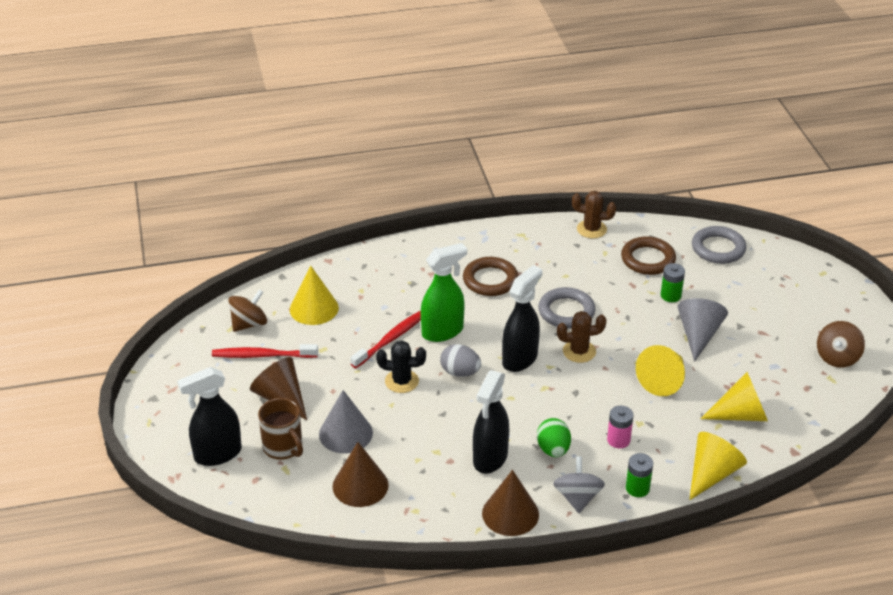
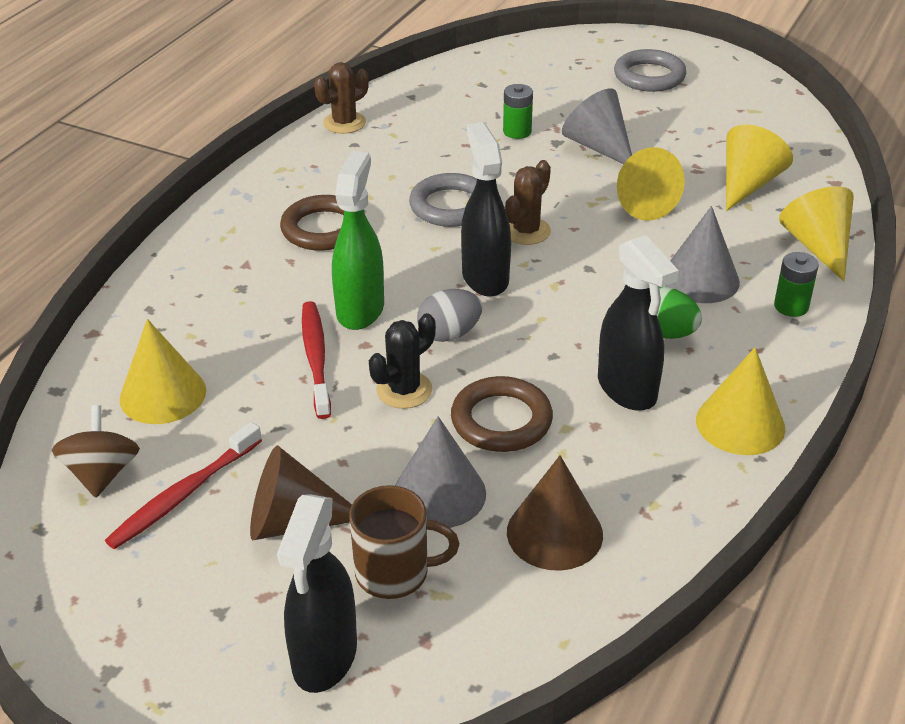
camera: 50 degrees left, 0 degrees up
brown cone [482,470,539,536] -> yellow cone [696,347,785,455]
grey spinning top [553,456,605,513] -> none
pink battery [607,406,634,448] -> grey cone [665,206,740,303]
brown ring [621,236,676,275] -> brown ring moved to [451,376,553,452]
grey ring [692,226,746,264] -> grey ring moved to [614,49,686,92]
brown spinning top [817,321,865,367] -> none

